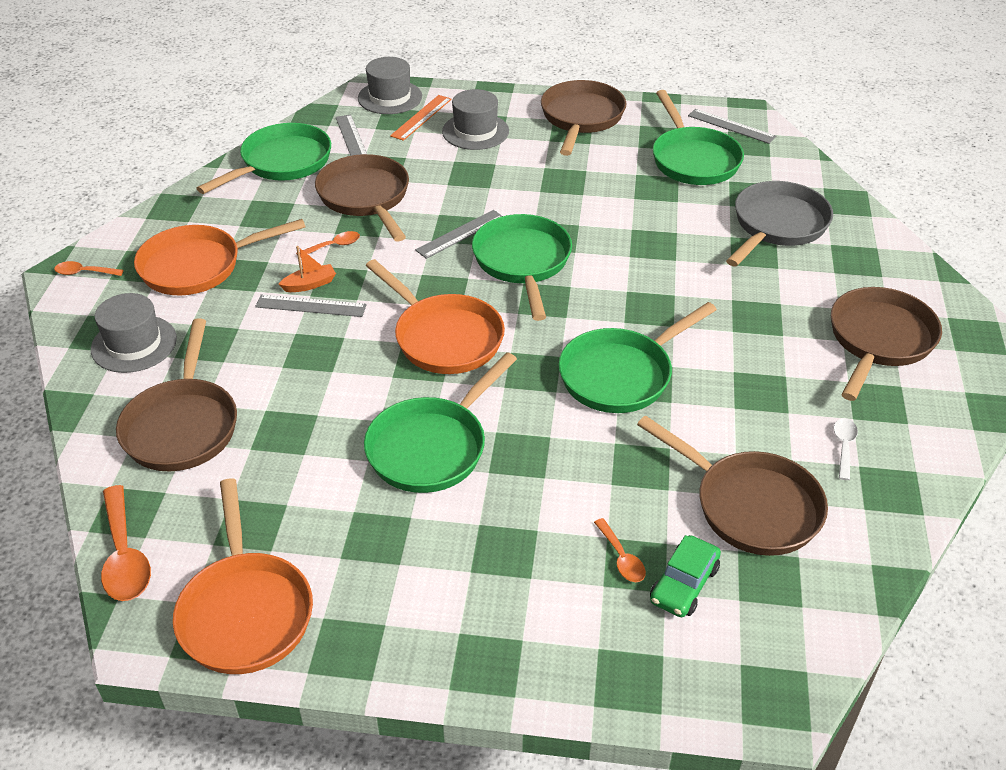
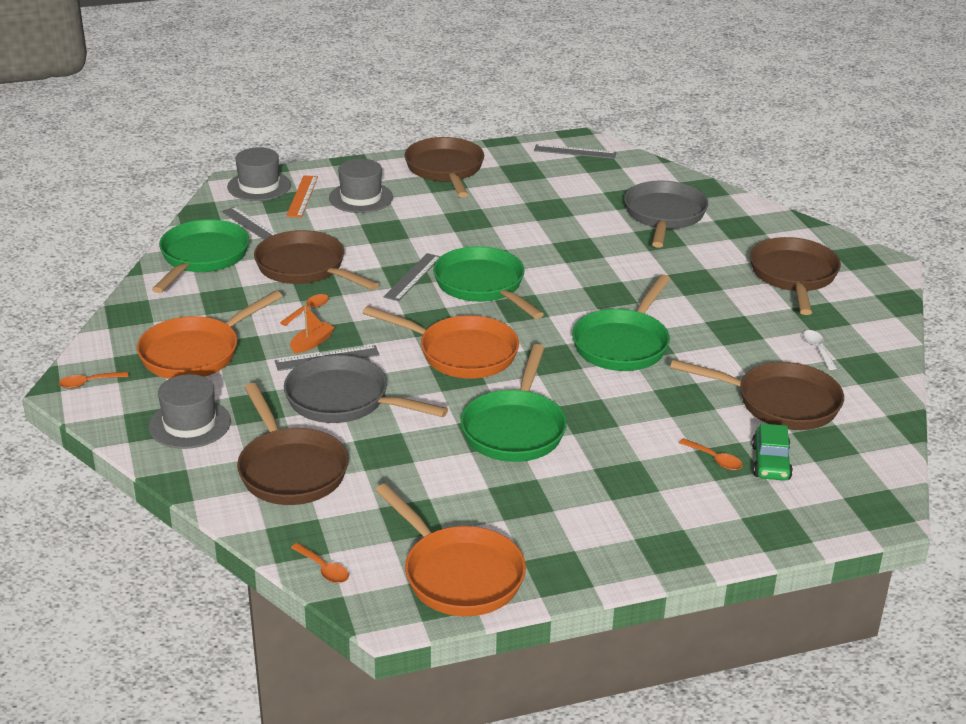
camera: 25 degrees left, 10 degrees down
orange spoon [101,485,151,601] -> orange spoon [291,543,349,583], size x0.56
green pan [653,90,744,185] -> none
none -> grey pan [284,355,448,423]

